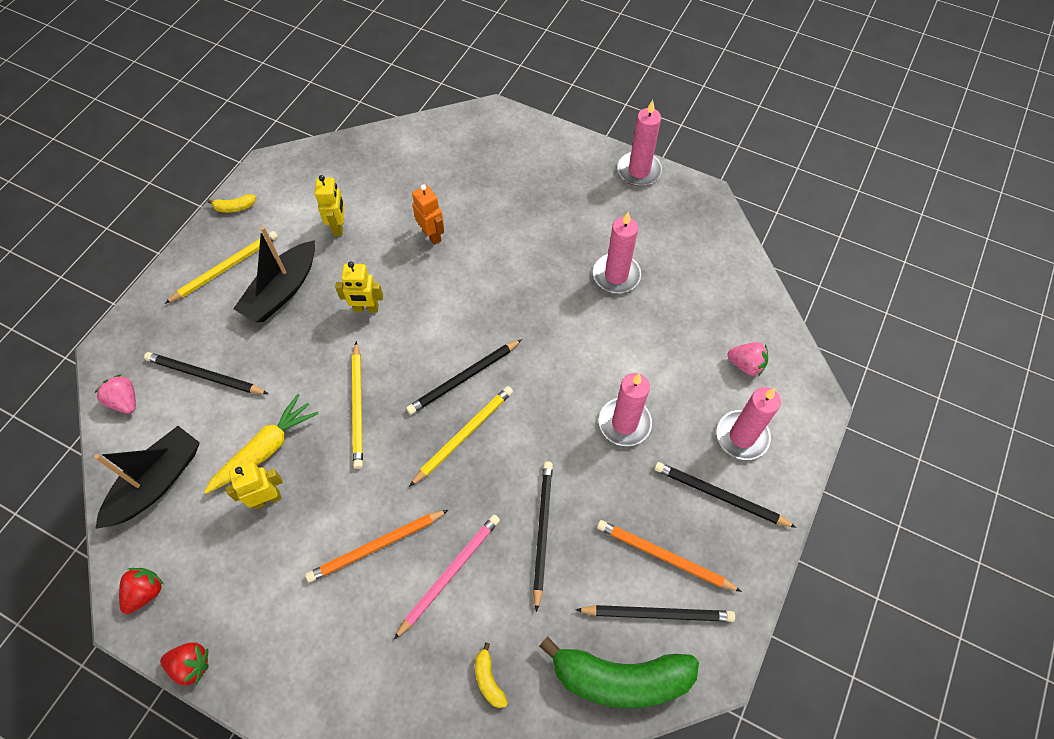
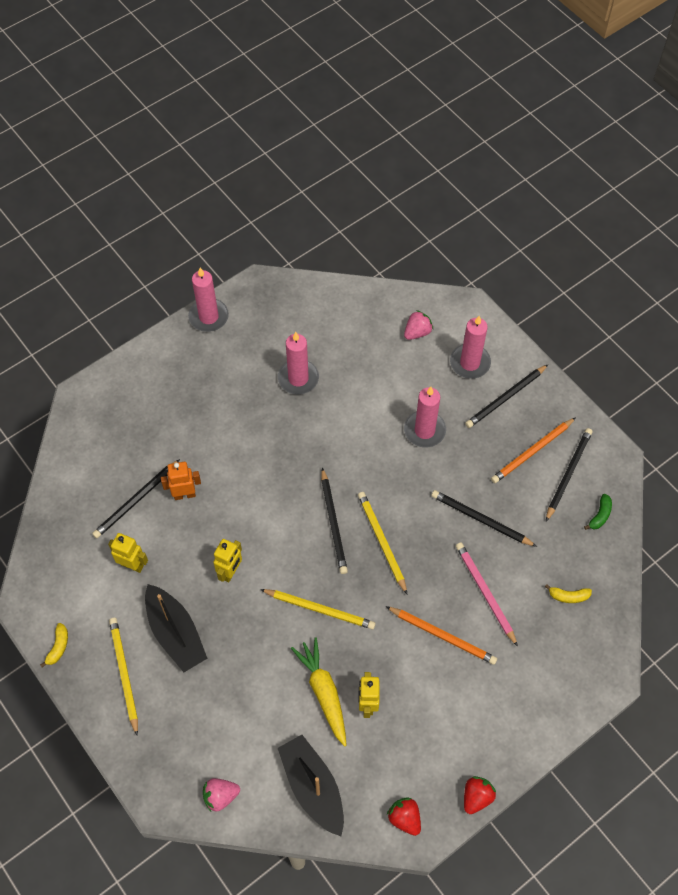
camera: 65 degrees left, 0 degrees up
black pencil [144,352,269,394] -> black pencil moved to [92,459,180,538]
orange pencil [305,510,448,582] -> orange pencil turned 60 degrees counterclockwise [386,606,497,665]
green banana [539,637,699,708] -> green banana [584,494,612,530], size x0.40

